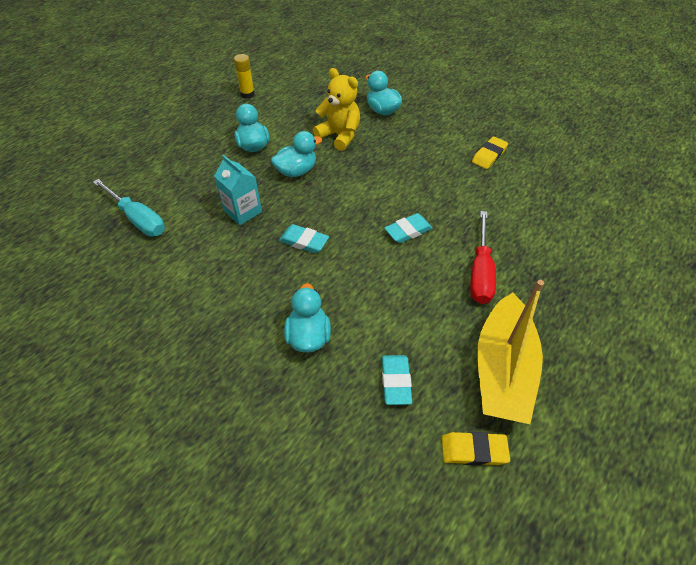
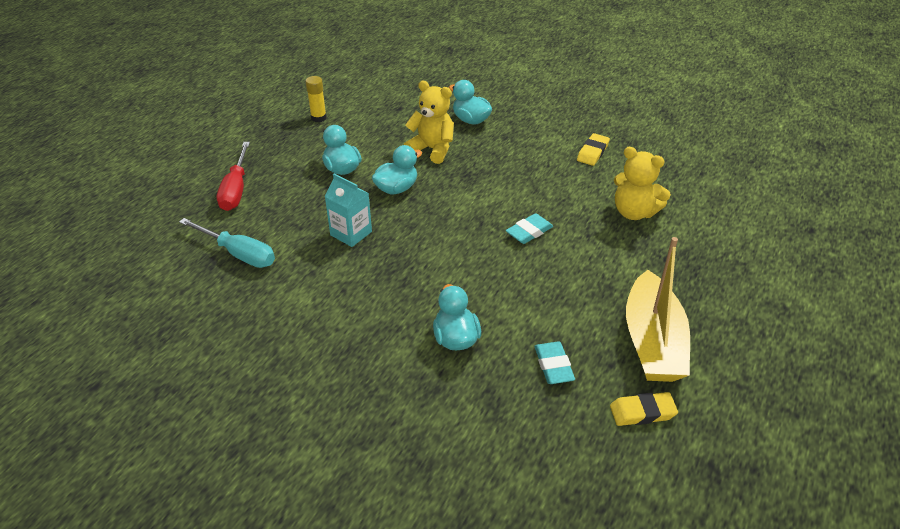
camera: 10 degrees left, 10 degrees down
turquoise eraser [279,224,329,253] -> none
red screwdriver [470,211,496,304] -> red screwdriver moved to [217,142,250,211]
none -> yellow teddy bear [614,147,671,220]

